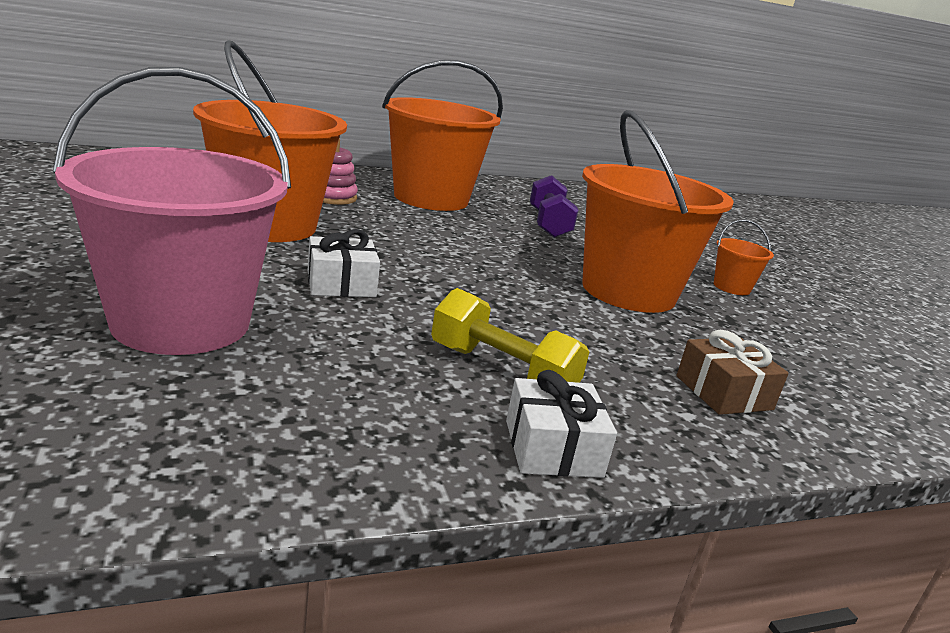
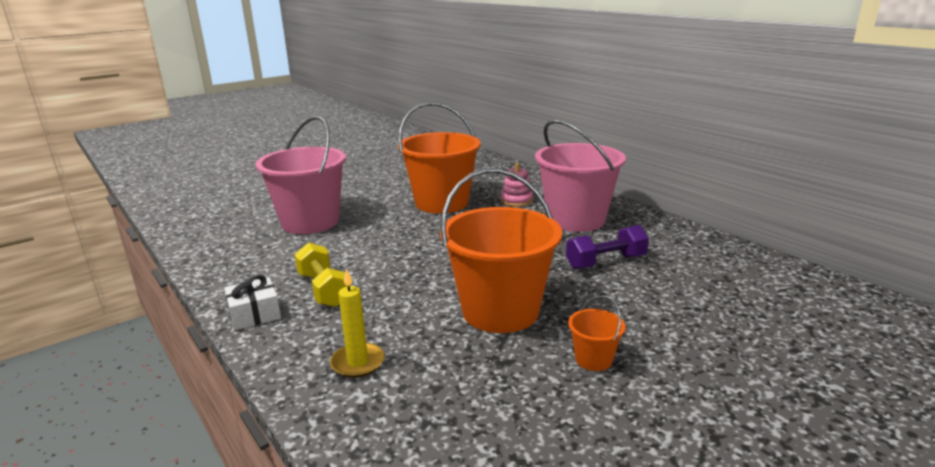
camera: 75 degrees right, 0 degrees up
white gift [308,229,380,297] -> none
orange bucket [382,60,503,211] -> pink bucket [535,119,626,232]
yellow dumbbell [431,288,589,383] -> yellow dumbbell turned 45 degrees counterclockwise [294,243,347,307]
brown gift [676,330,789,415] -> yellow candle [330,268,384,378]

